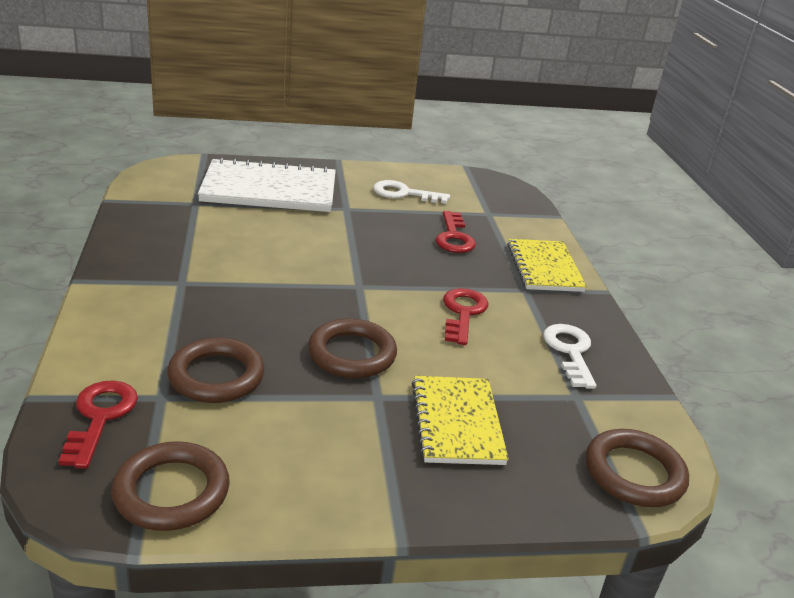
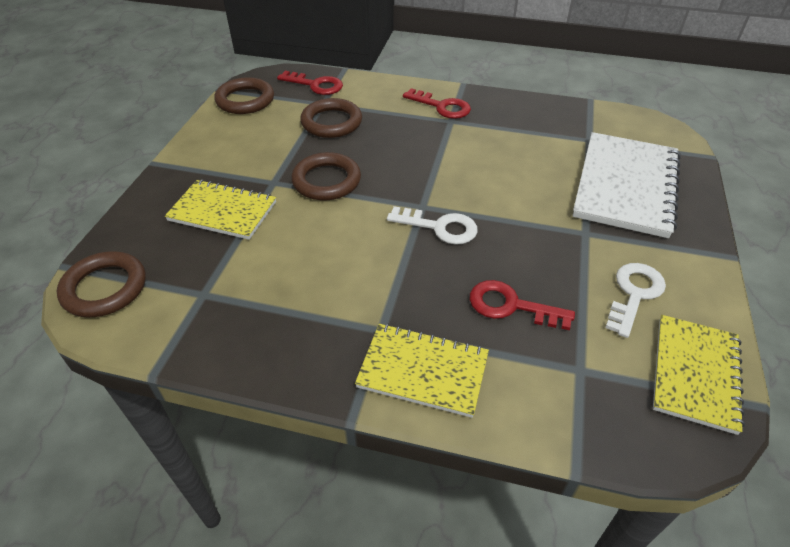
camera: 115 degrees right, 15 degrees up
red key [443,288,488,345] -> red key moved to [403,88,471,119]
white key [543,324,596,389] -> white key moved to [387,206,477,245]
none -> yellow notebook [653,315,745,435]

